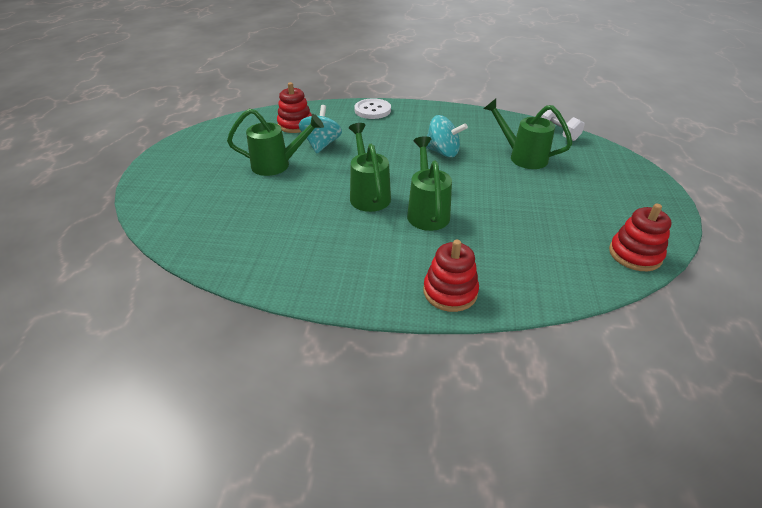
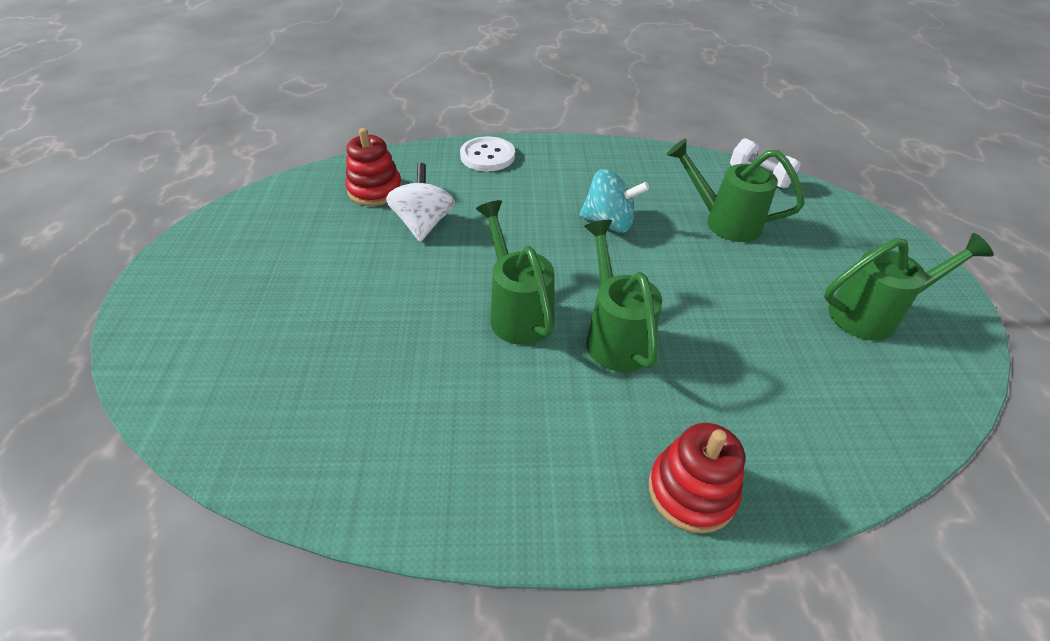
camera: 10 degrees left, 5 degrees up
green watering can [227,109,324,176] -> green watering can moved to [824,233,994,341]
turquoise spinning top [299,105,342,153] -> white spinning top [386,163,455,242]
red stacking toy [609,204,671,271] -> none

